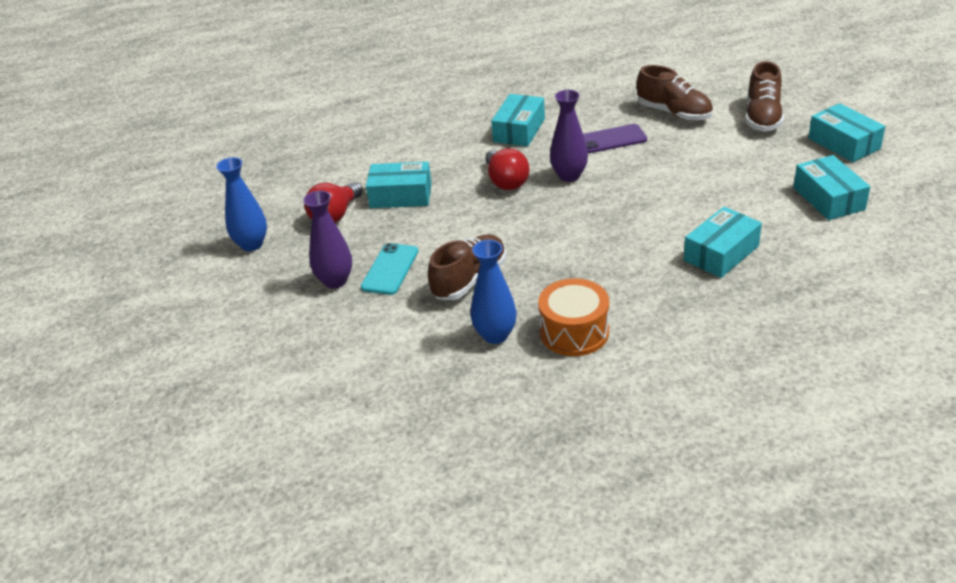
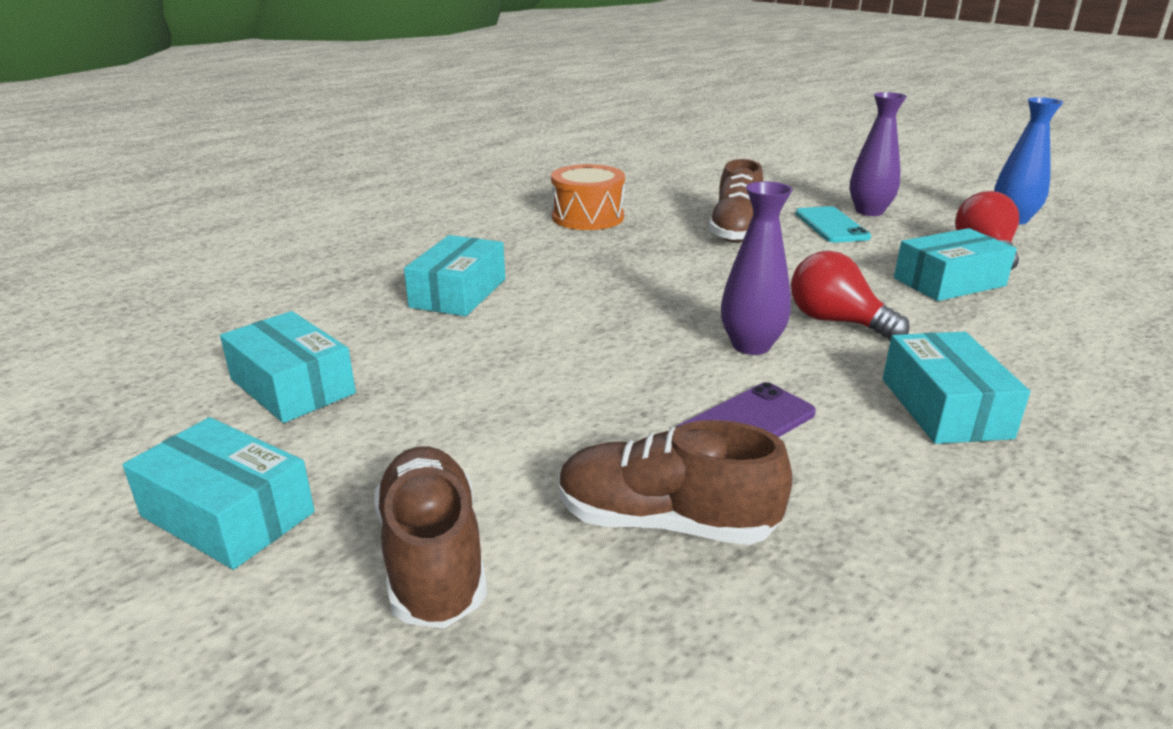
camera: 150 degrees right, 10 degrees down
blue vase [471,240,517,344] -> none

